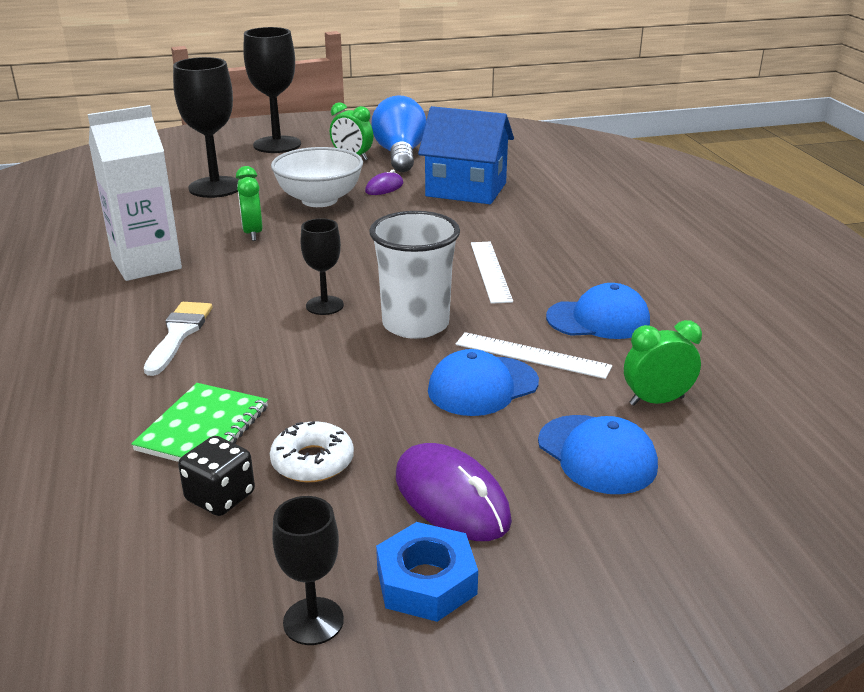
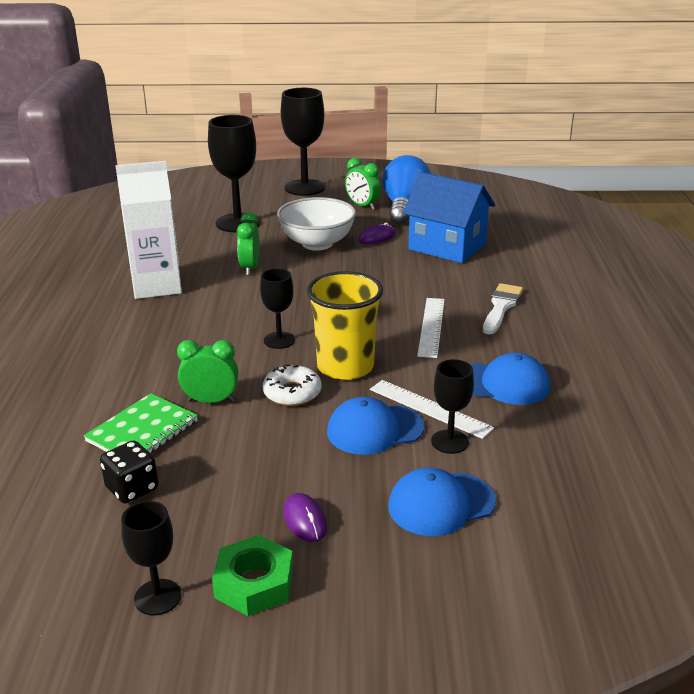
camera: 15 degrees right, 0 degrees up
white brush [144,302,212,376] -> white brush moved to [483,283,523,335]
white donut [270,421,354,482] -> white donut moved to [262,365,322,406]
white cup [369,211,460,339] -> yellow cup [307,271,383,380]
blue nut [376,522,478,622] -> green nut [212,535,293,616]
purple mouse [396,443,512,541] -> purple mouse [283,493,327,542], size x0.56
blue cap [538,415,658,494] -> blue cap turned 90 degrees clockwise [388,468,496,536]
green clock [624,320,702,405] -> green clock moved to [177,340,238,403]
none -> black goblet [431,359,474,454]

